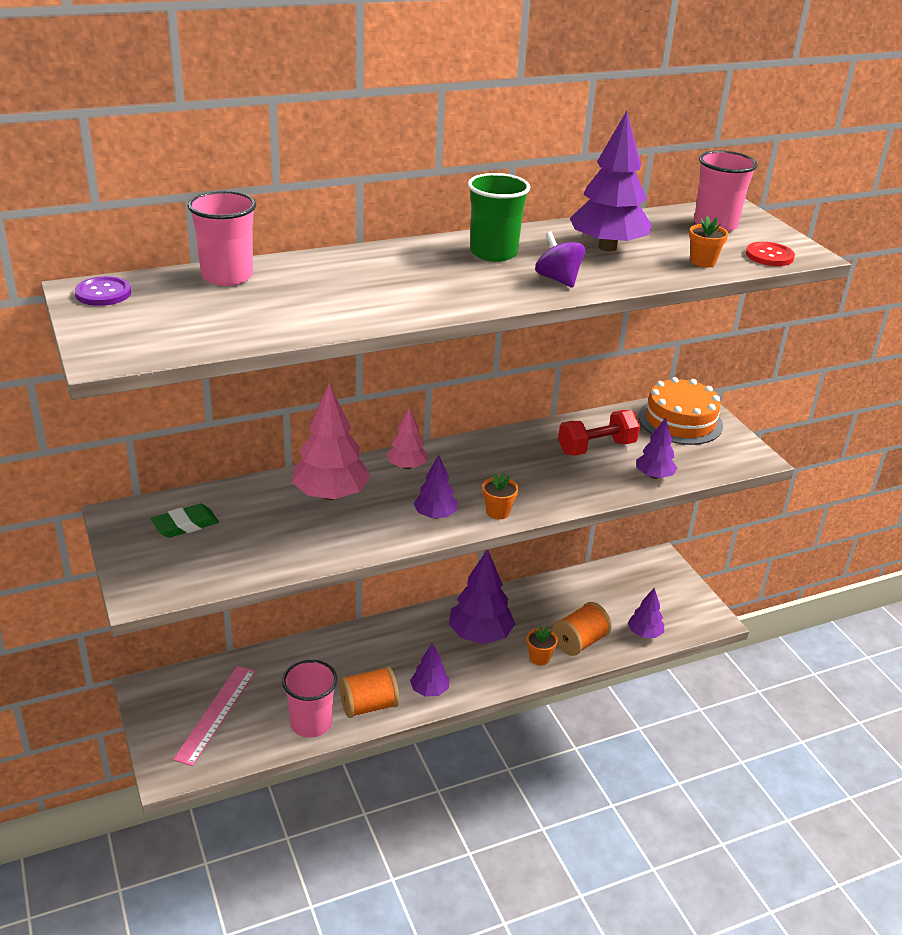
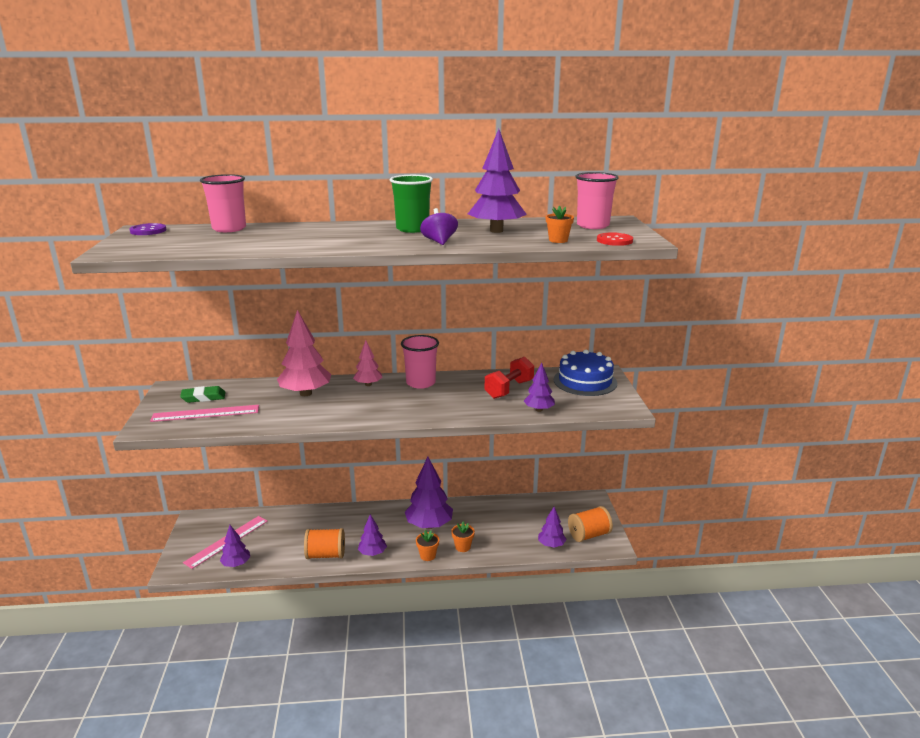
camera: 20 degrees right, 10 degrees down
pink cup [282,660,337,738] -> pink cup moved to [401,335,439,389]
purple tree [414,454,457,519] -> purple tree moved to [220,525,250,567]
orange flower pot [482,473,518,519] -> orange flower pot moved to [416,530,439,561]
orange spool [552,602,612,656] -> orange spool moved to [568,506,613,542]
red dumbbell [558,410,640,456] -> red dumbbell turned 45 degrees counterclockwise [485,357,534,399]
orange cake [639,377,723,445] -> blue cake [553,350,617,396]
none -> pink ruler [150,405,259,422]

